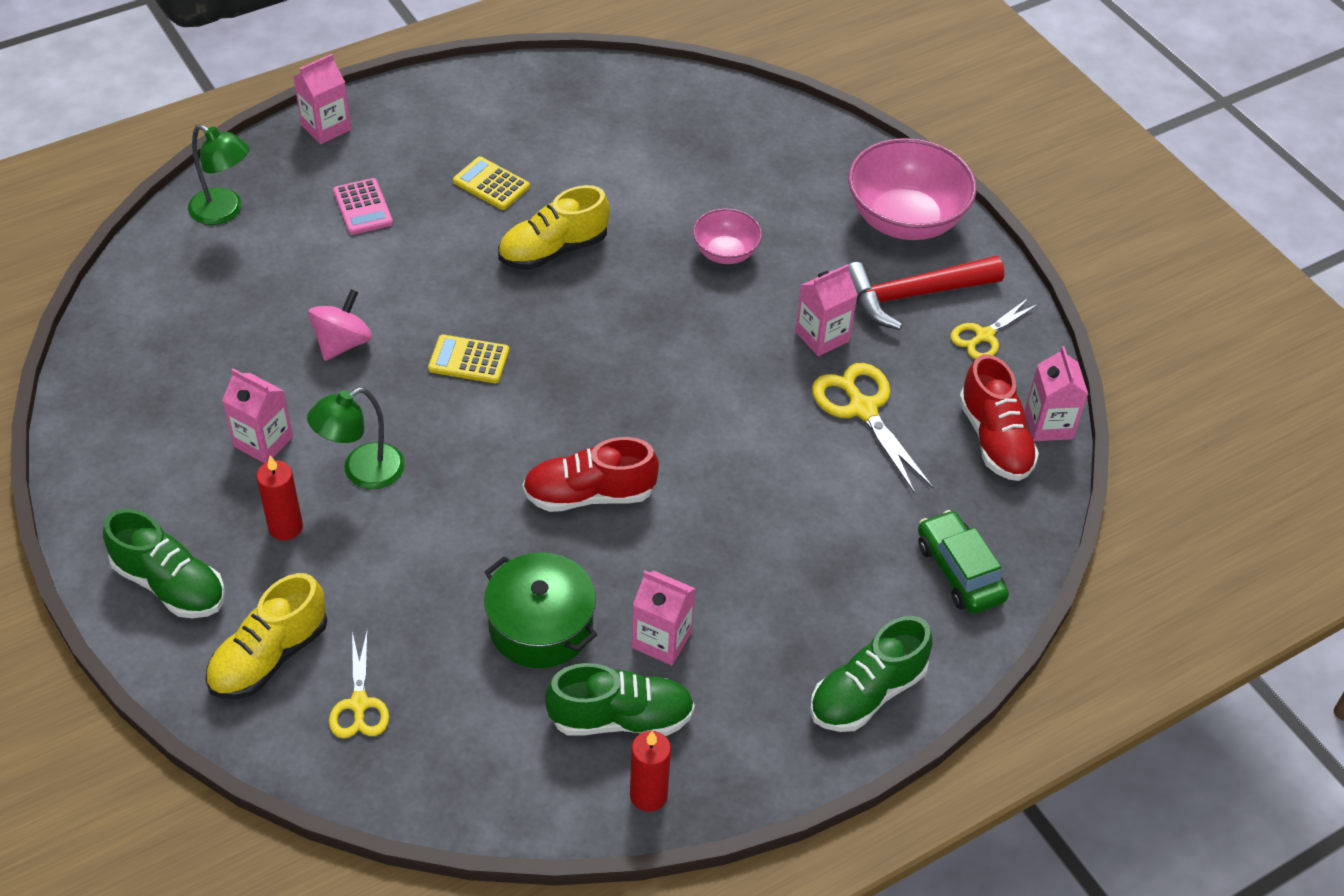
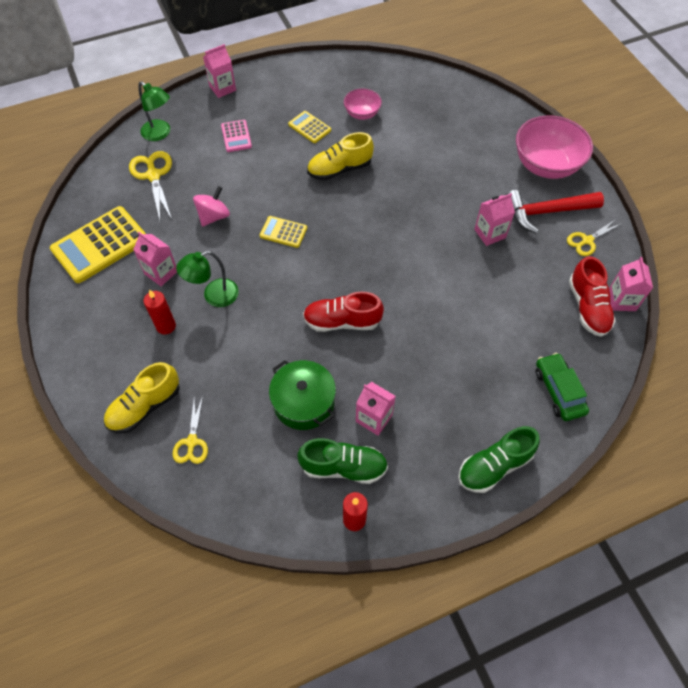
camera: 10 degrees right, 10 degrees up
green shoe [103,509,225,618] -> none
pink bowl [693,208,762,264] -> pink bowl moved to [344,89,382,120]
yellow scissors [812,363,933,494] -> yellow scissors moved to [129,151,172,220]
none -> yellow calculator [50,206,146,283]

